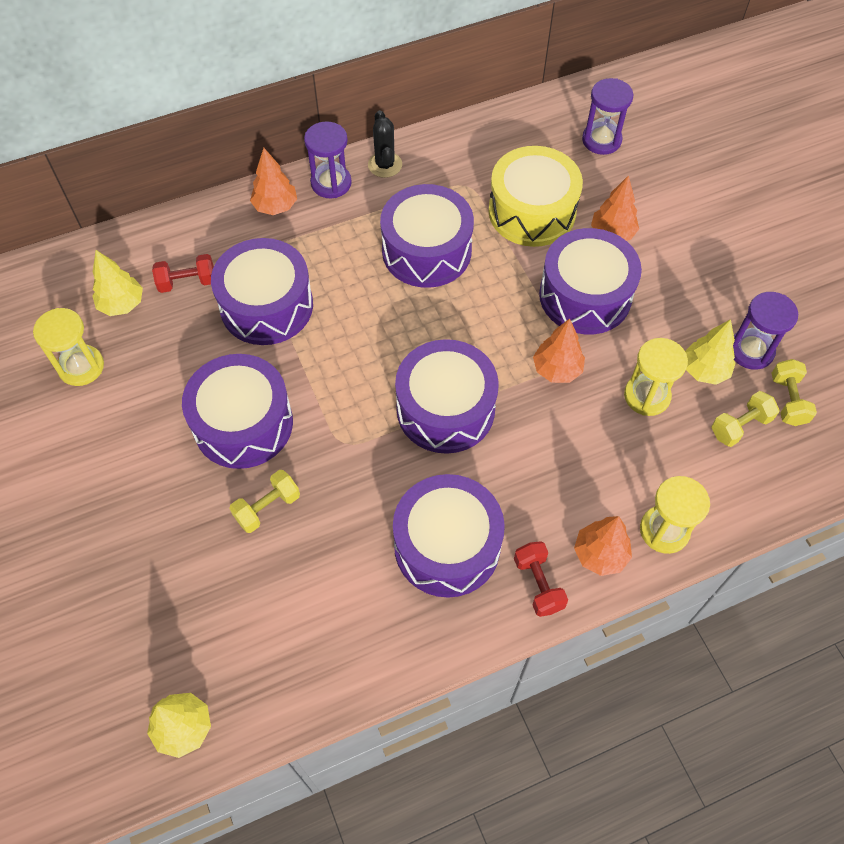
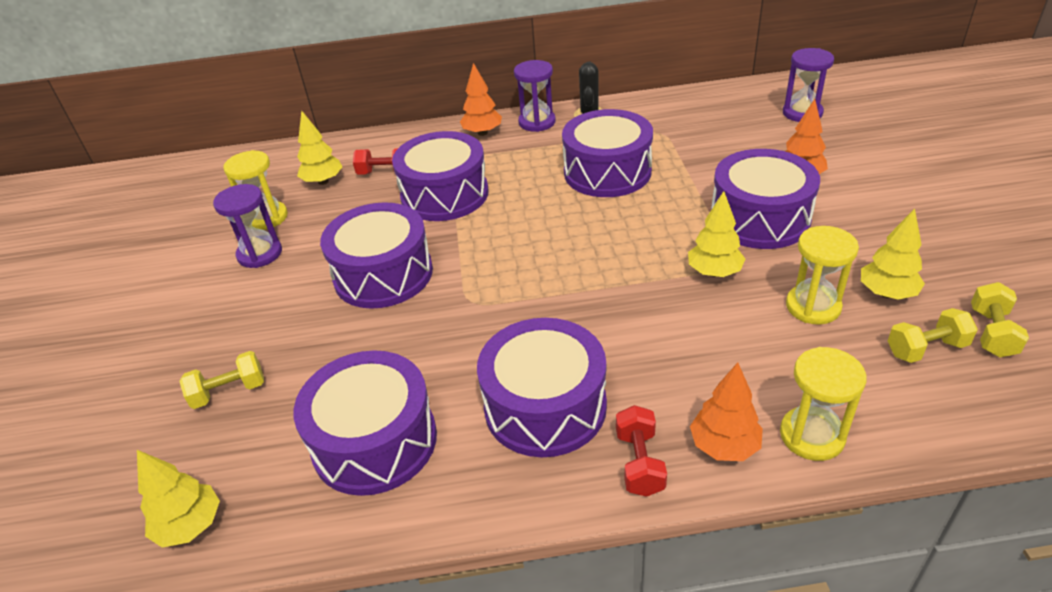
camera: 20 degrees right, 20 degrees down
yellow dumbbell [229,470,300,533] -> yellow dumbbell moved to [179,351,264,409]
purple drum [395,339,499,454] -> purple drum moved to [294,350,437,496]
yellow drum [488,146,583,247] -> none
orange tree [533,318,585,383] -> yellow tree [688,191,745,277]
purple hourglass [733,292,798,370] -> purple hourglass moved to [213,184,282,268]

